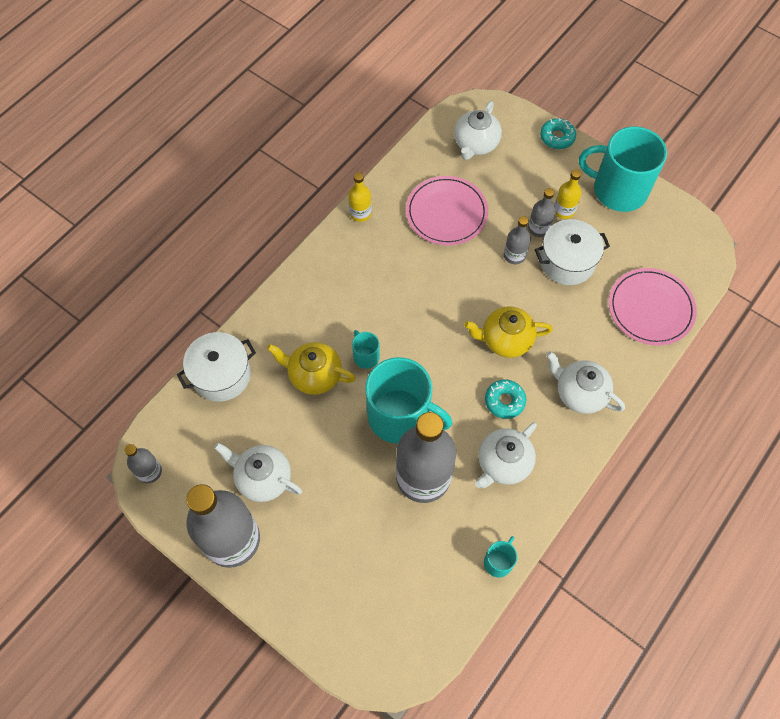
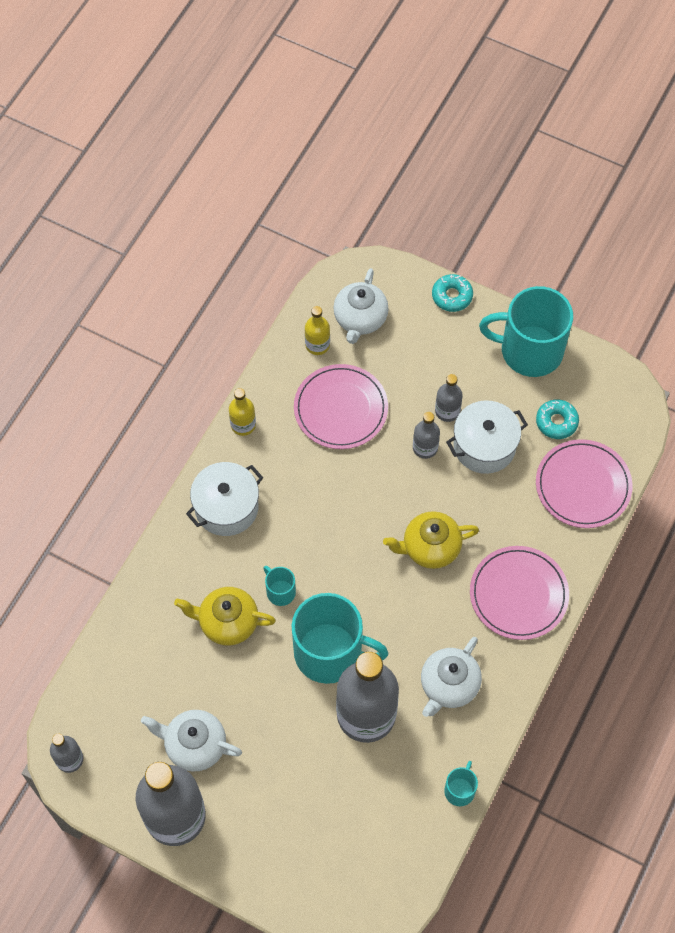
camera: 10 degrees left, 0 degrees up
white pot [177,332,256,402] -> white pot moved to [186,462,263,536]
turquoise donut [485,379,526,419] -> turquoise donut moved to [536,399,579,439]
white teapot [546,351,625,414] -> pink plate [470,546,569,640]
yellow bottle [554,169,581,219] -> yellow bottle moved to [305,306,330,355]

